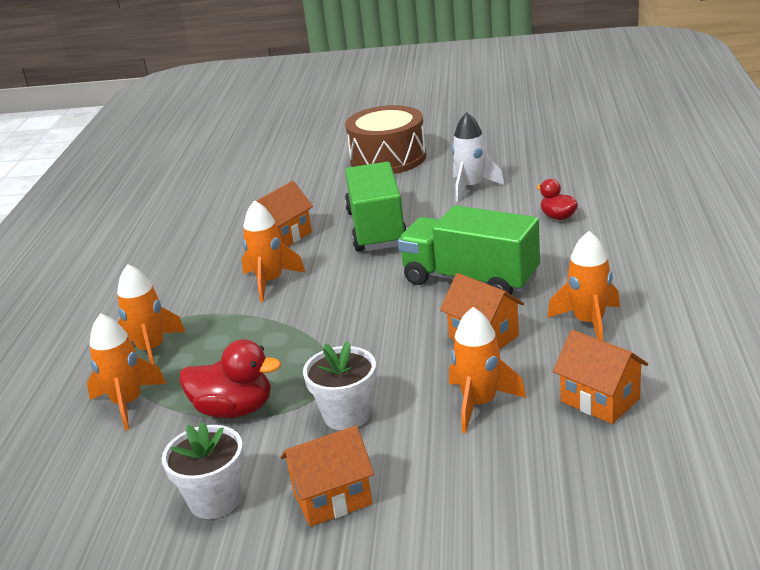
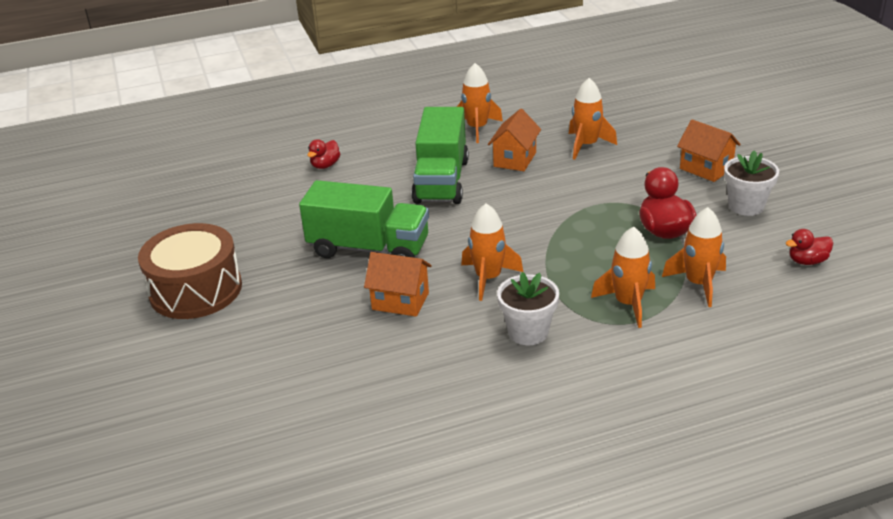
camera: 115 degrees left, 5 degrees up
white flower pot [303,341,376,430] -> white flower pot moved to [497,272,559,345]
green truck [345,162,407,252] -> green truck turned 135 degrees counterclockwise [299,180,429,258]
white rocket [452,112,504,202] -> none
orange house [553,330,648,424] -> none
none -> red duck [786,229,833,265]

